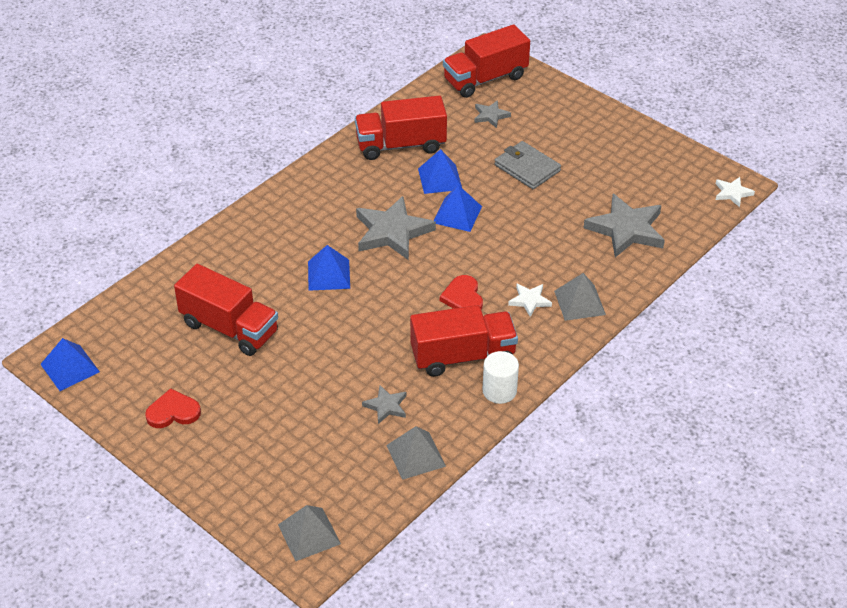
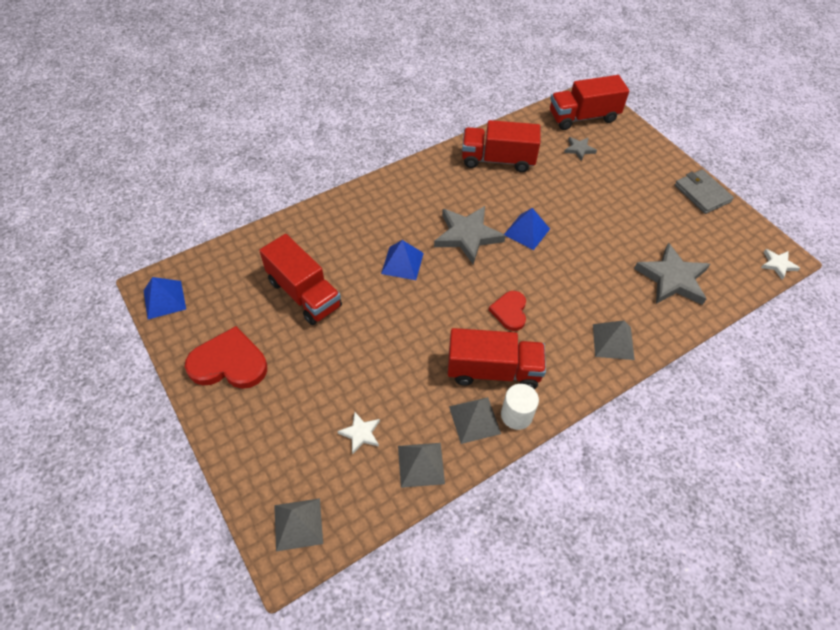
camera: 15 degrees right, 10 degrees up
red heart [145,388,201,428] -> red heart [185,326,267,389], size x1.66
grey star [362,385,407,424] -> none
blue pyramid [418,149,462,194] -> none
grey wallet [494,141,561,189] -> grey wallet moved to [675,169,734,214]
white star [508,284,552,317] -> white star moved to [338,412,380,454]
none -> grey pyramid [449,397,501,444]

